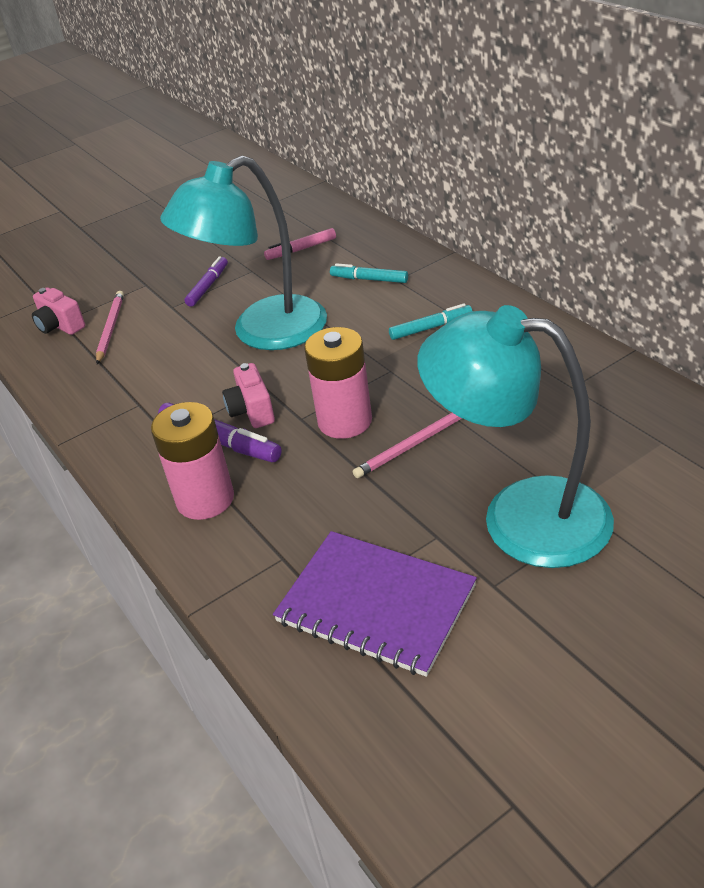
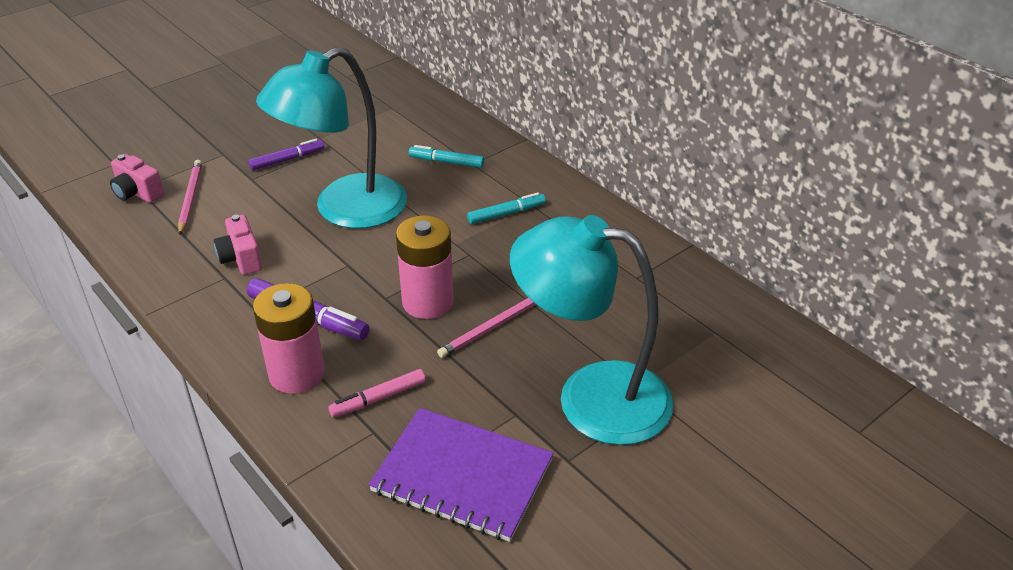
camera: 10 degrees left, 0 degrees up
purple marker [184,256,228,307] -> purple marker turned 45 degrees clockwise [248,138,324,170]
pink camera [222,363,275,428] -> pink camera moved to [214,215,262,275]
pink marker [264,228,336,260] -> pink marker moved to [328,369,426,417]

